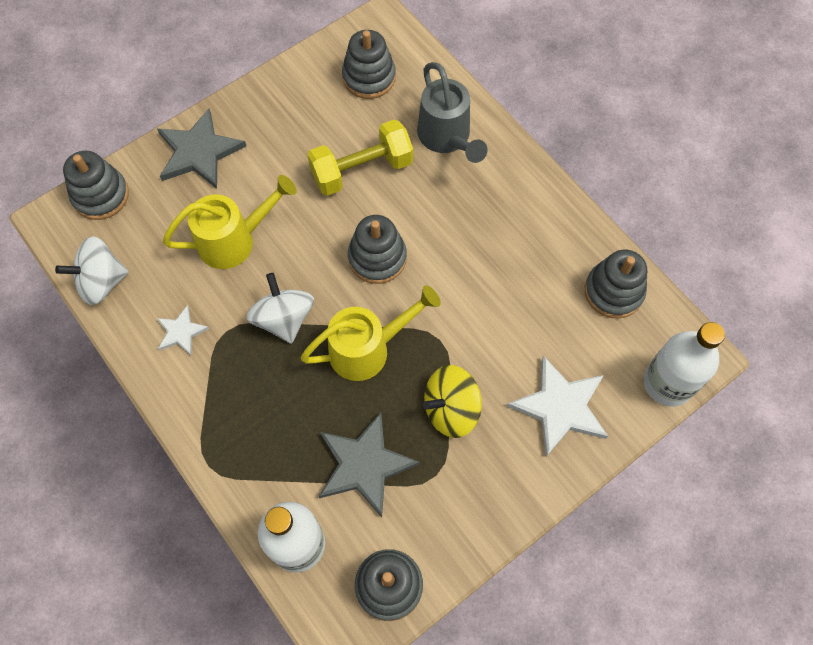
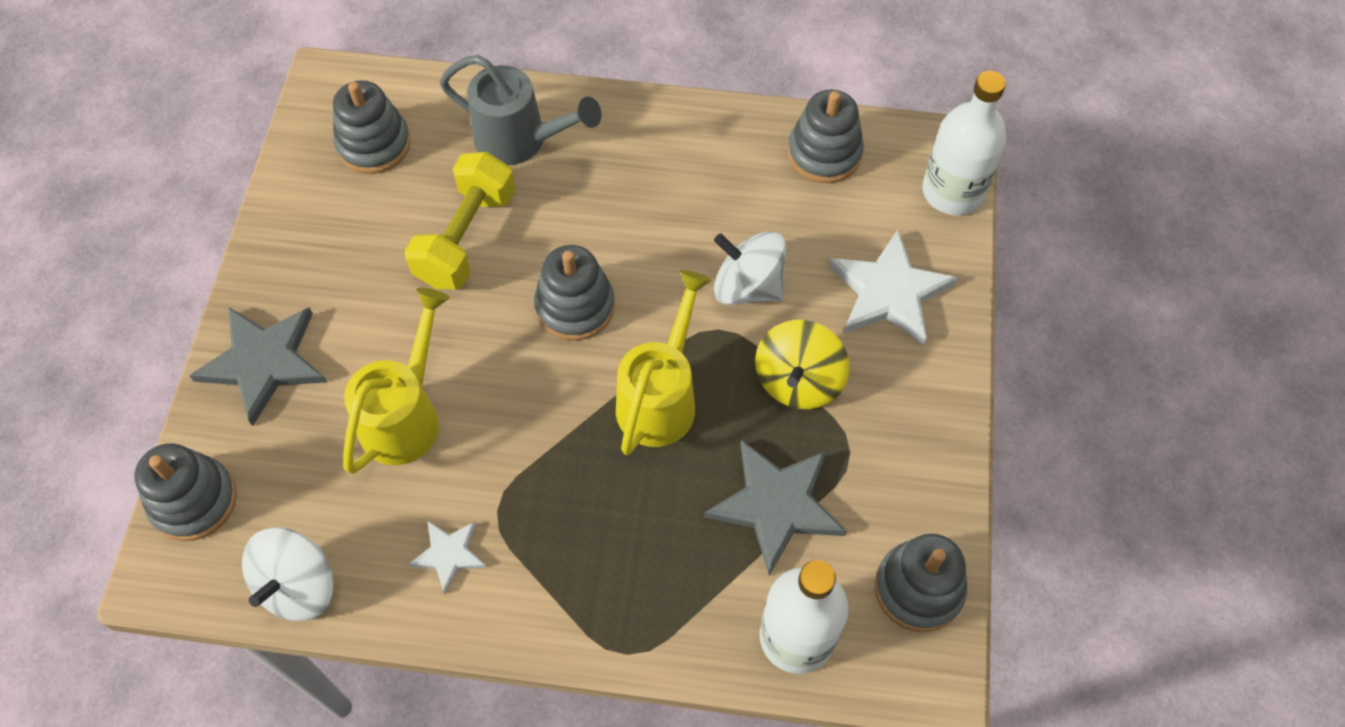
camera: 45 degrees left, 5 degrees down
white spinning top [246,273,314,344] -> white spinning top moved to [714,231,786,305]

